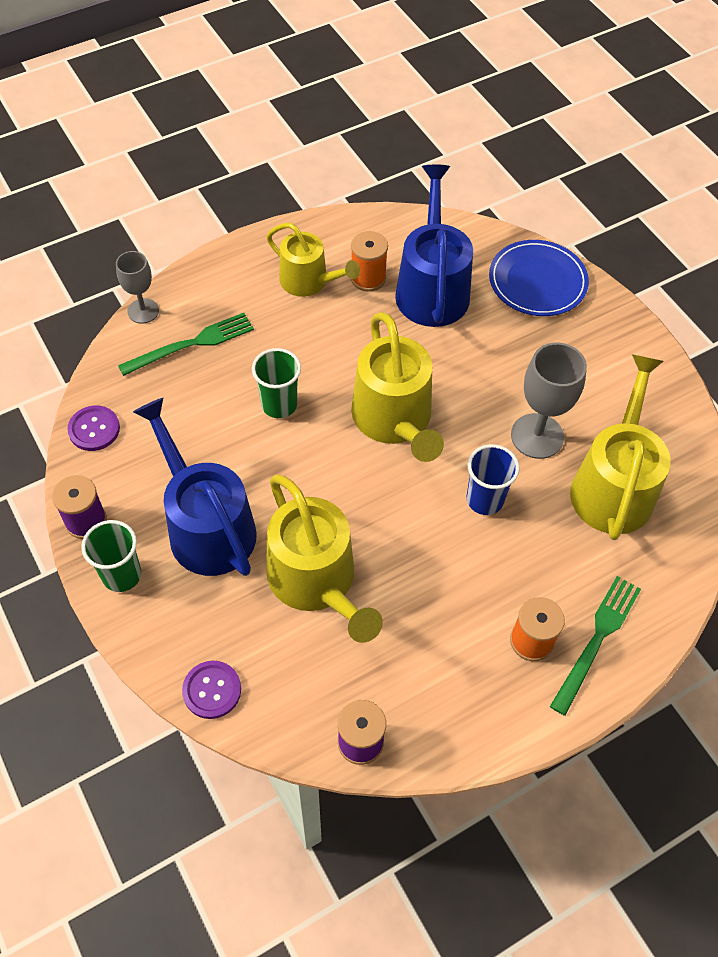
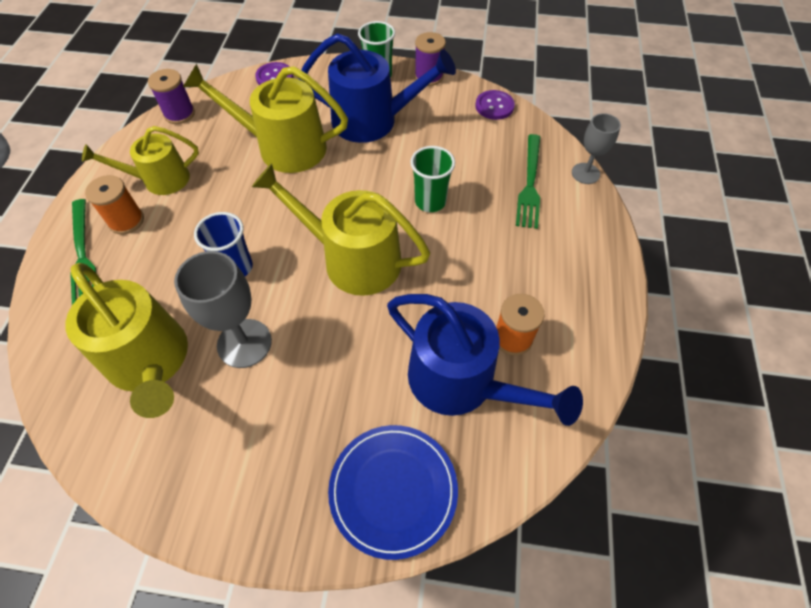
camera: 130 degrees right, 0 degrees up
yellow watering can [267,223,360,297] -> yellow watering can moved to [82,126,199,195]

